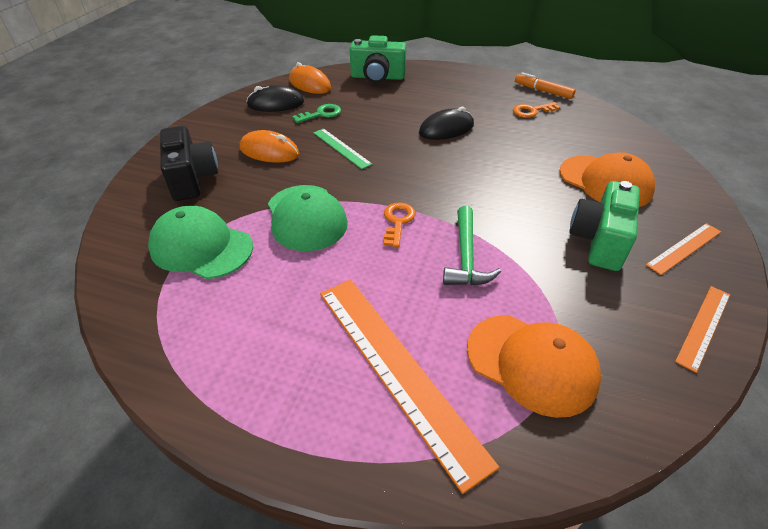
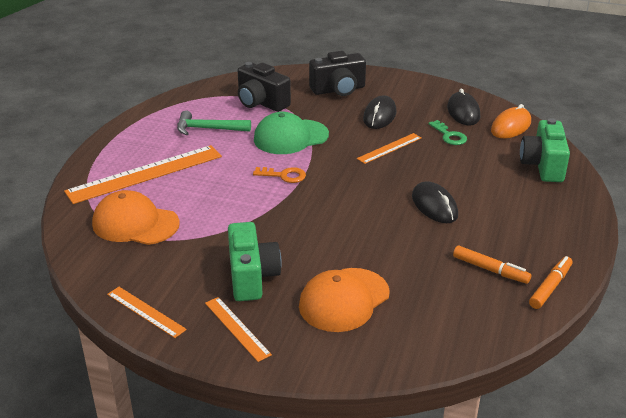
camera: 90 degrees right, 10 degrees down
green cap [148,206,253,279] -> black camera [238,62,291,112]
orange mouse [240,130,300,163] -> black mouse [363,95,396,129]
green ruler [313,128,372,169] -> orange ruler [357,133,421,164]
green hammer [443,206,501,286] -> green hammer moved to [177,111,251,135]
orange cap [467,315,602,418] -> orange cap turned 75 degrees clockwise [92,190,180,245]
orange key [513,102,561,118] -> orange marker [453,246,531,284]
green camera [569,181,640,271] -> green camera turned 60 degrees clockwise [228,222,282,301]

